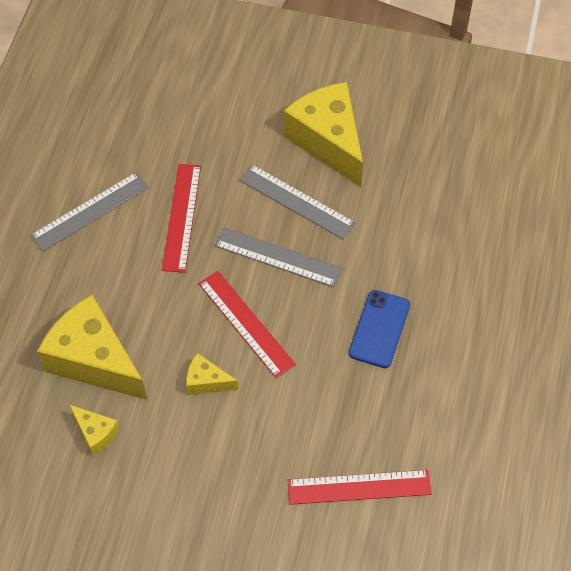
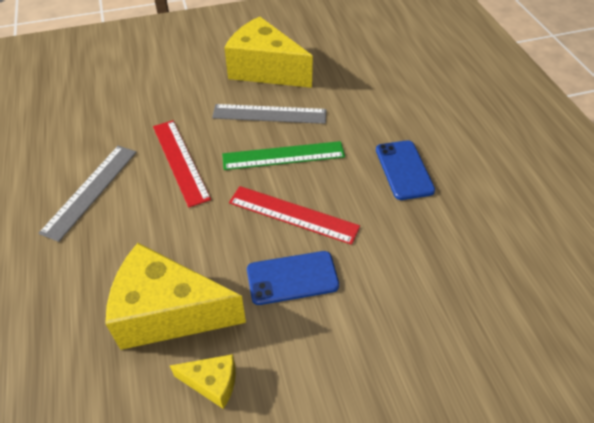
camera: 30 degrees left, 10 degrees down
yellow cheese [186,353,238,395] -> blue phone [247,251,339,305]
grey ruler [215,227,342,287] -> green ruler [222,141,345,170]
red ruler [287,470,431,505] -> none

